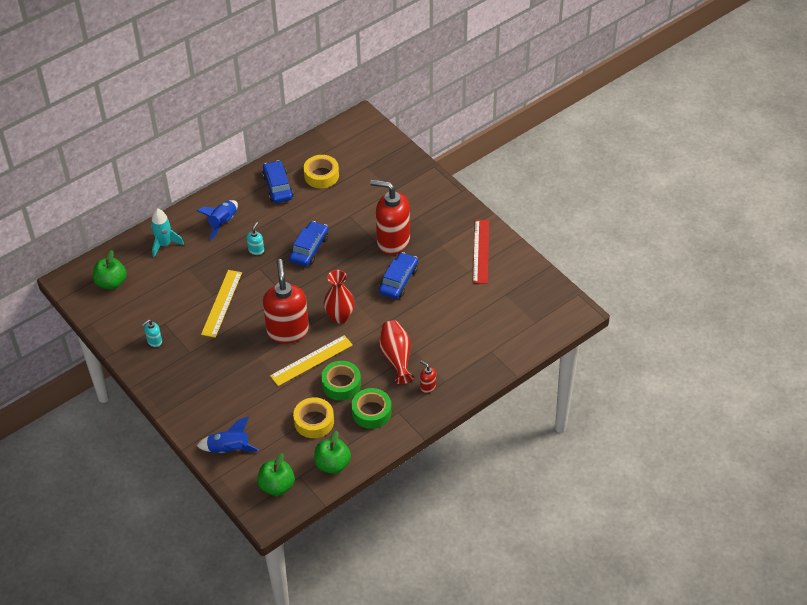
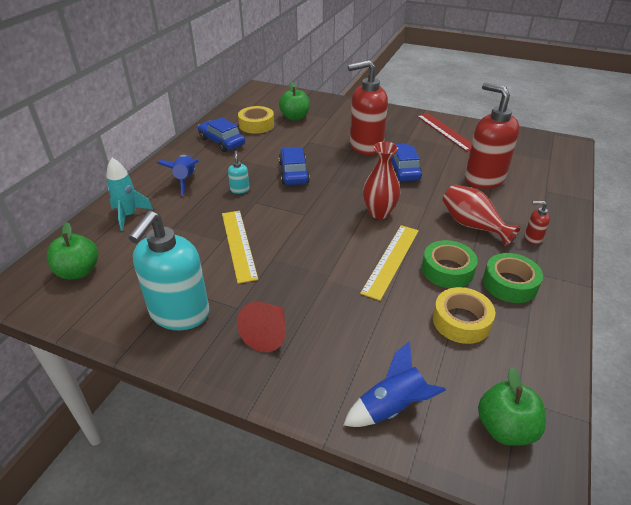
camera: 30 degrees left, 10 degrees down
turquoise soap dispenser [142,319,162,347] -> turquoise soap dispenser [128,211,209,330], size x2.44
red soap dispenser [263,259,309,343] -> red soap dispenser moved to [465,82,520,189]
green apple [314,431,351,474] -> green apple moved to [279,82,310,121]
none -> red cone [237,302,286,352]

